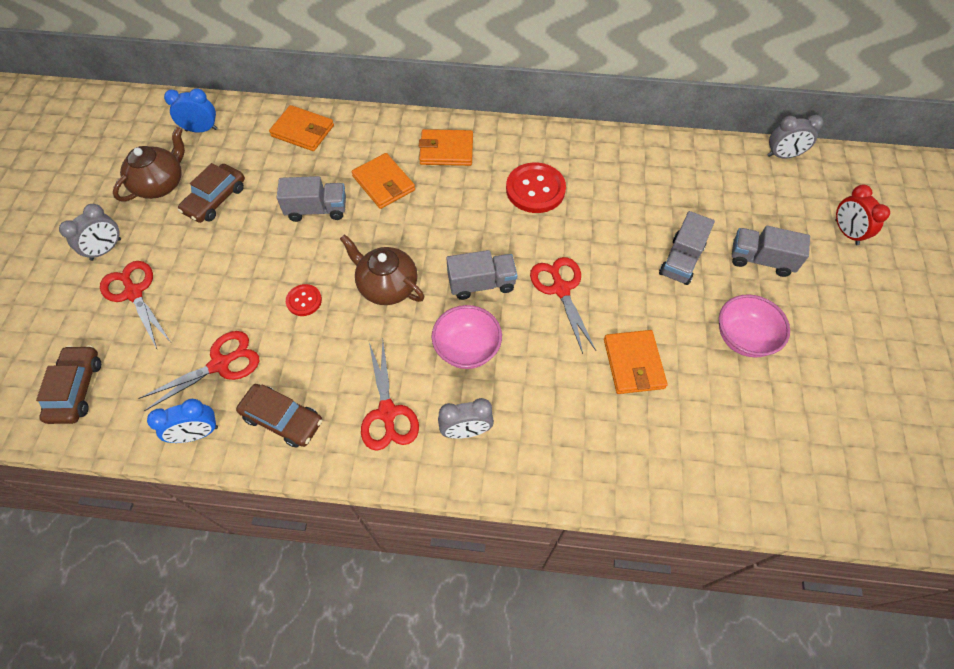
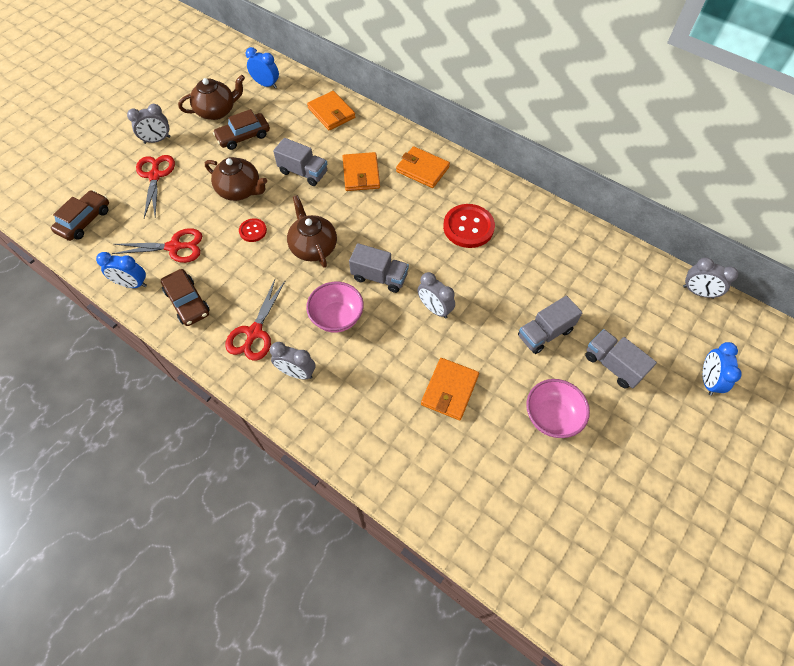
camera: 30 degrees right, 0 degrees up
red scissors [530,257,596,354] -> grey clock [418,272,455,318]
red clock [835,185,890,245] -> blue clock [703,342,742,396]
none -> brown teapot [205,157,267,201]

